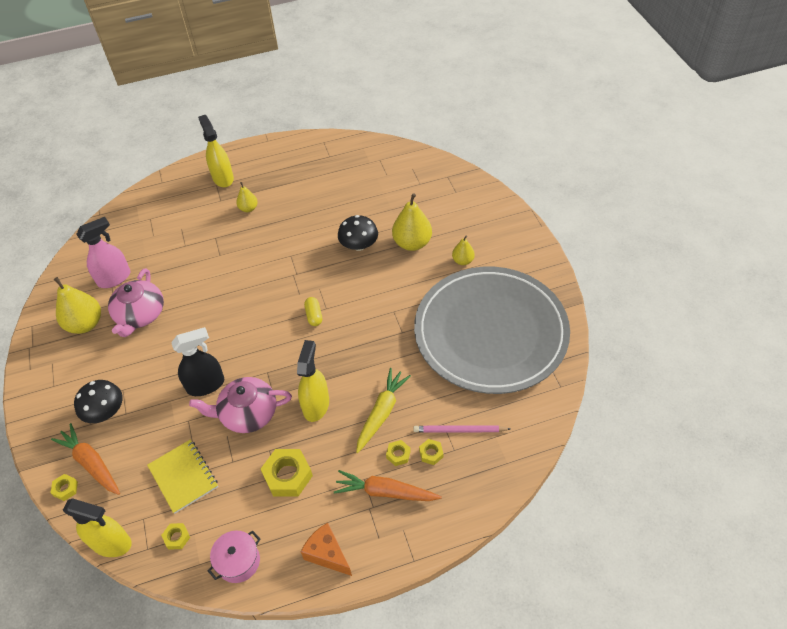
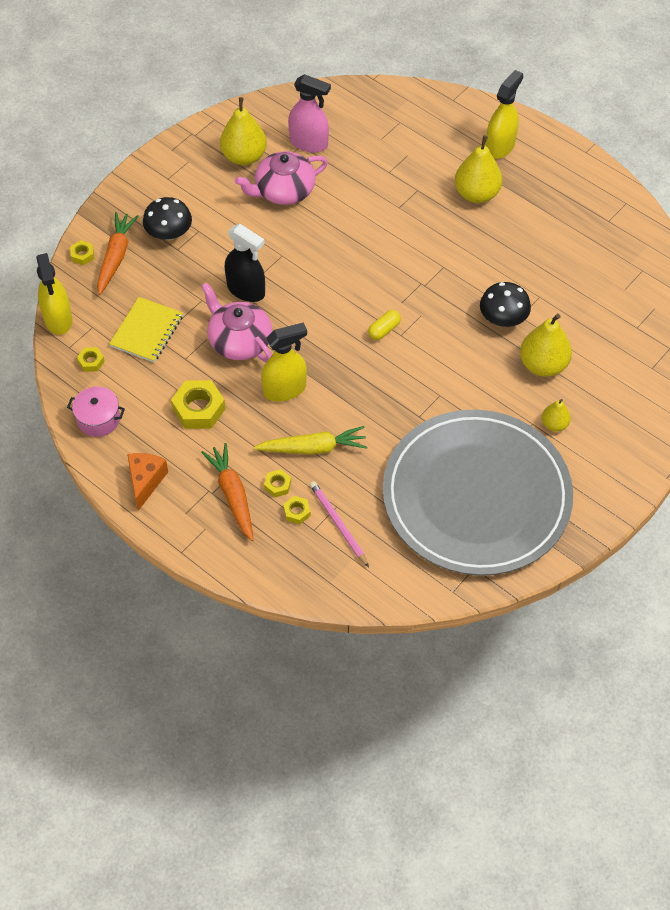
camera: 55 degrees right, 5 degrees up
yellow pear [236,182,258,212] -> yellow pear [455,135,502,203], size x1.81

